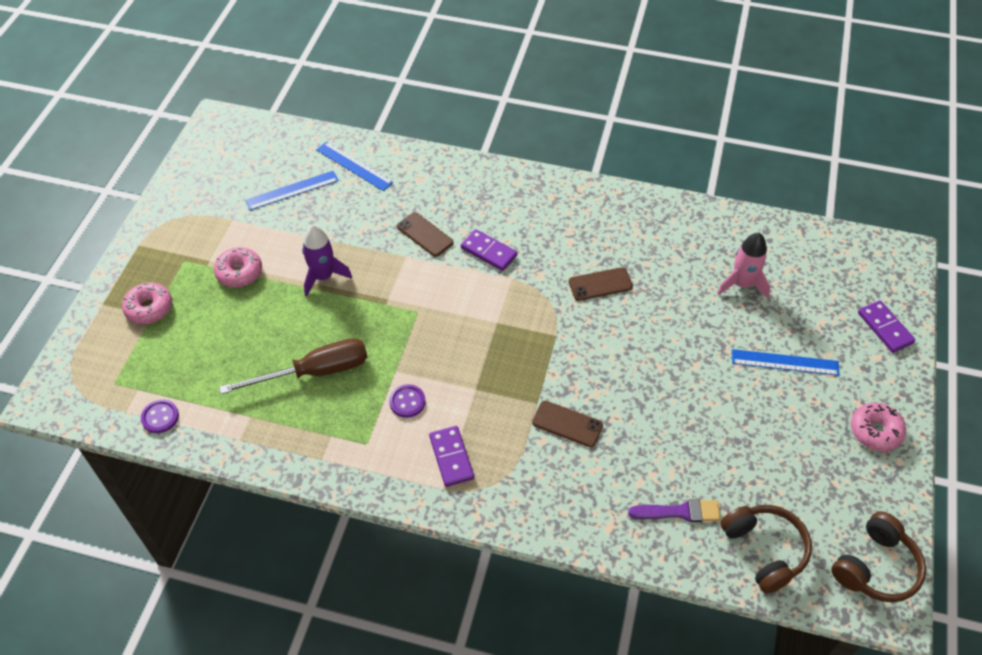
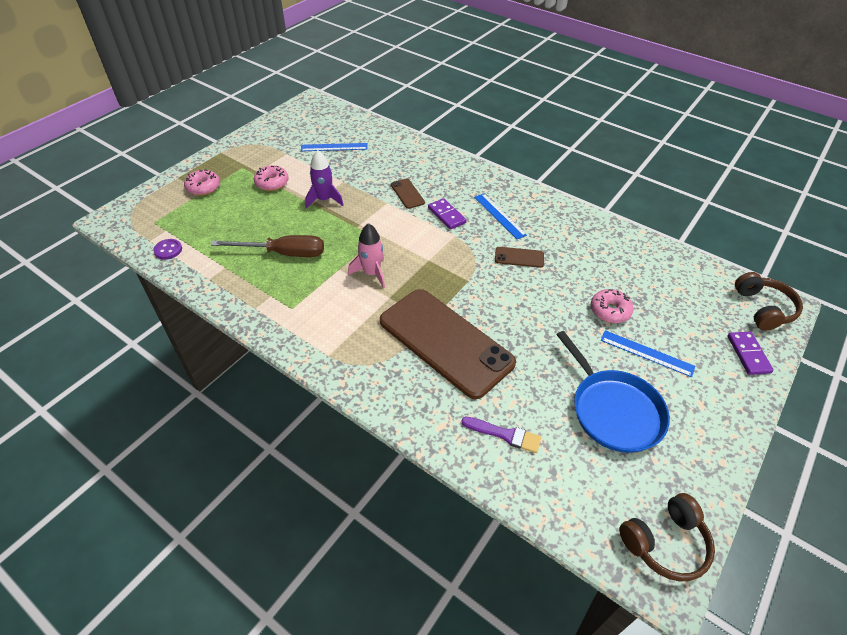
camera: 20 degrees right, 5 degrees down
blue ruler [316,142,393,191] -> blue ruler moved to [474,193,527,239]
purple button [389,384,426,418] -> none
purple domino [429,426,474,487] -> none
brown phone [532,401,603,447] -> brown phone [380,289,516,399], size x2.50
pink rocket [717,233,770,298] -> pink rocket moved to [348,223,385,288]
brown headphones [720,505,812,594] -> brown headphones moved to [735,272,803,331]
pink donut [851,403,906,451] -> pink donut moved to [591,289,634,323]
none -> blue pan [557,331,670,453]

